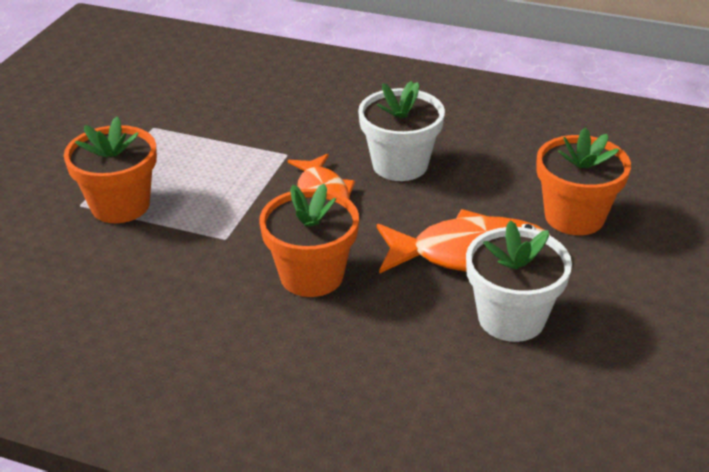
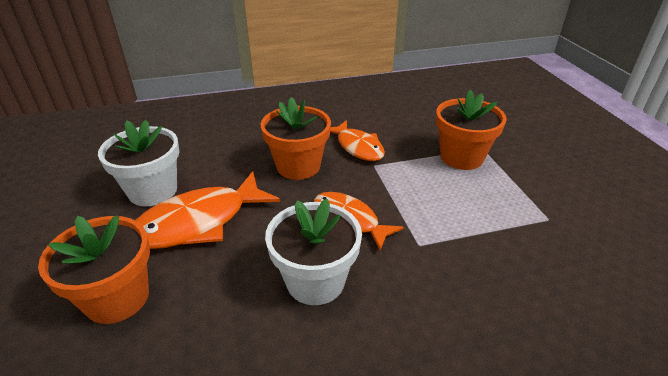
camera: 145 degrees right, 0 degrees up
none -> orange fish [330,120,385,161]

